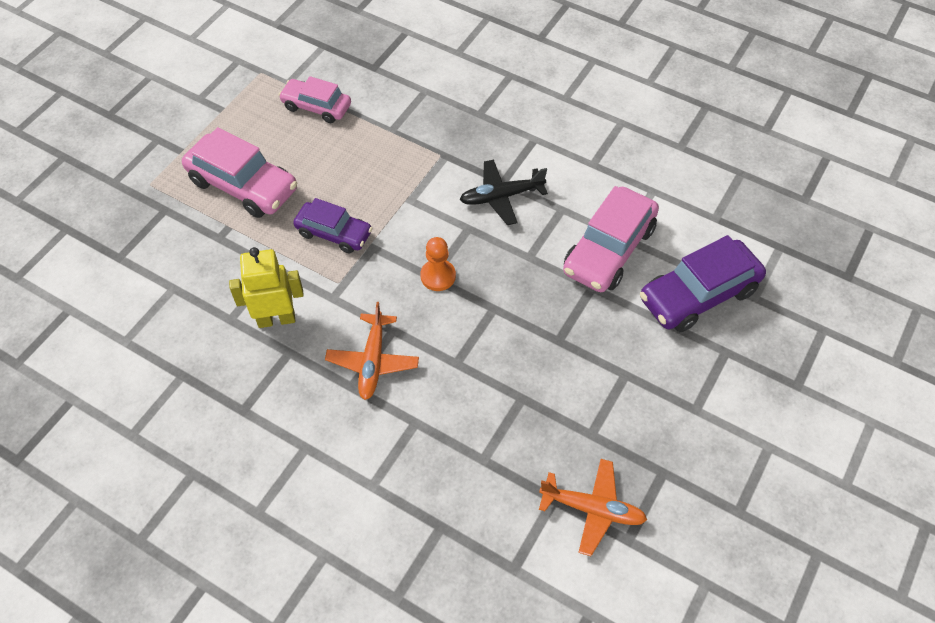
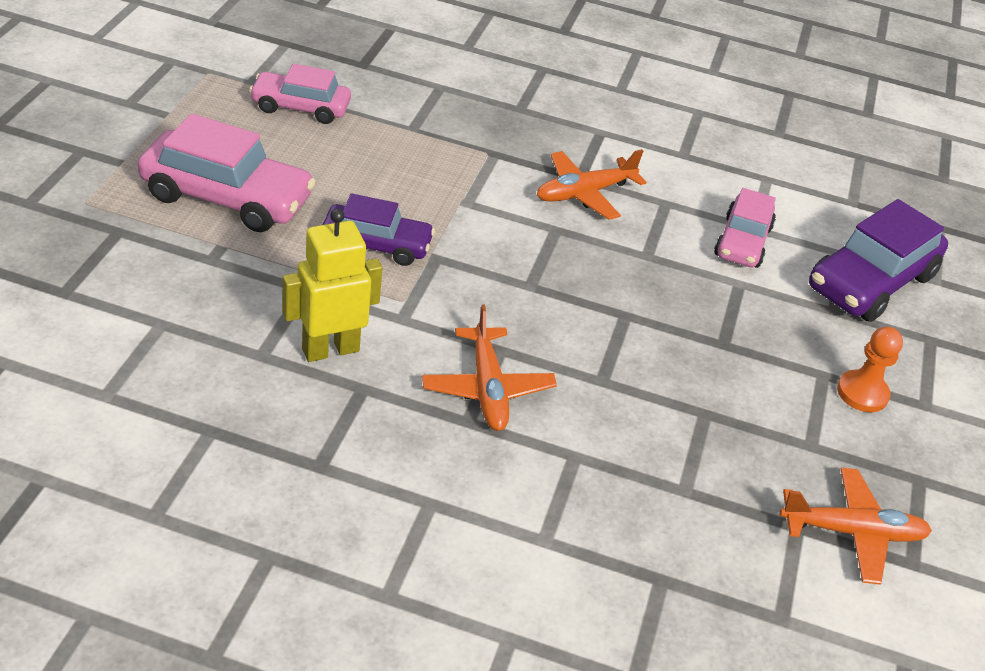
camera: 20 degrees left, 15 degrees down
orange pawn [420,237,456,291] -> orange pawn moved to [837,327,903,412]
black plane [460,160,548,225] -> orange plane [537,149,646,220]
pink car [563,186,659,292] -> pink car [714,188,776,268], size x0.63

